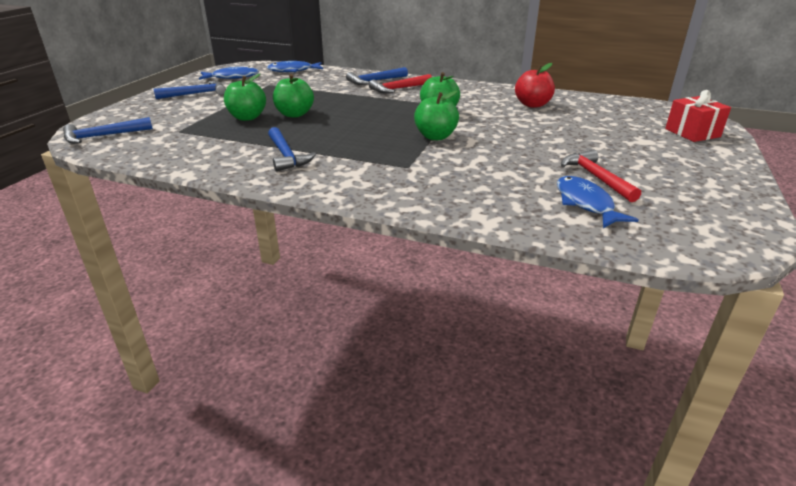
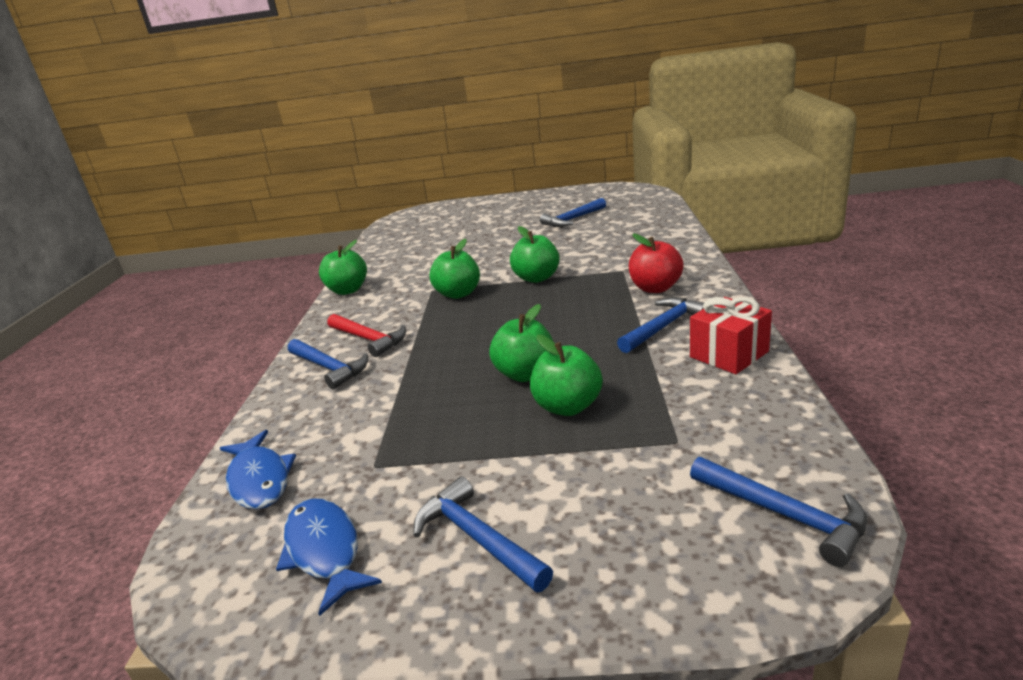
camera: 105 degrees left, 5 degrees down
red apple [515,63,555,108] -> red apple moved to [629,234,684,293]
blue fish [557,176,639,228] -> none
red hammer [561,149,641,202] -> blue hammer [540,198,606,227]
red gift [665,90,731,142] -> red gift moved to [690,297,772,374]
none -> green apple [319,240,367,295]

